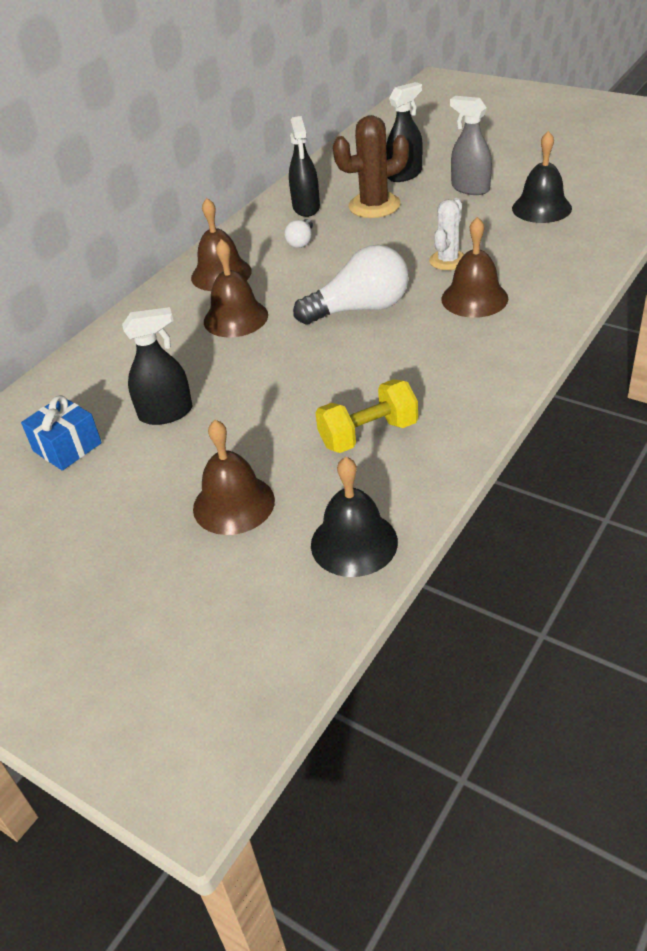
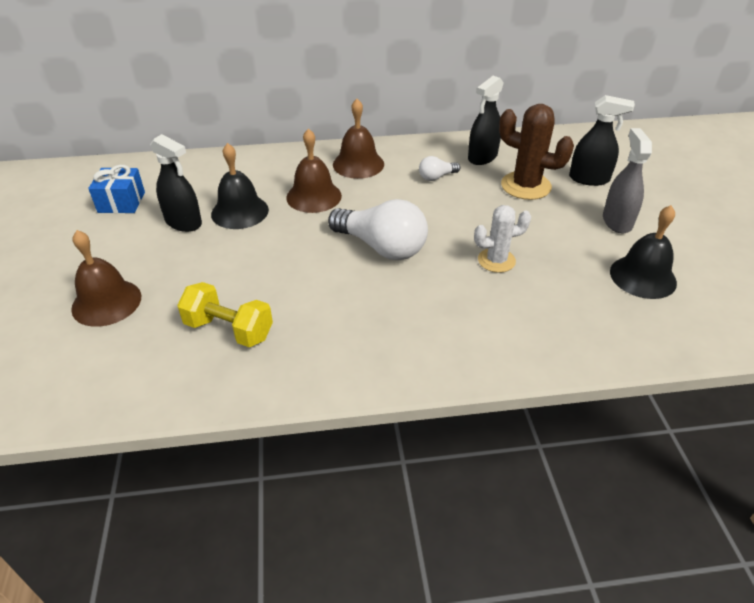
camera: 45 degrees right, 0 degrees up
black bell [311,457,398,577] -> black bell moved to [211,143,269,229]
brown bell [441,217,508,318] -> none

